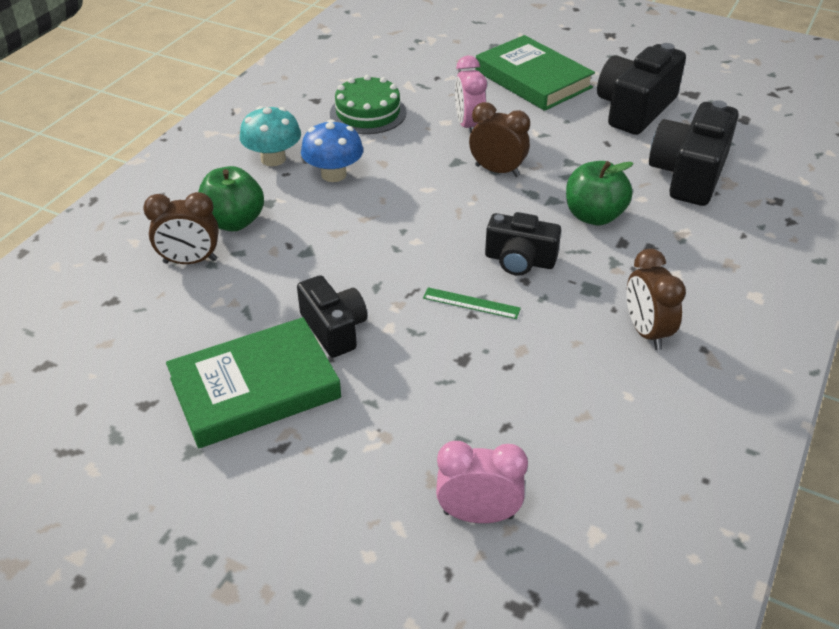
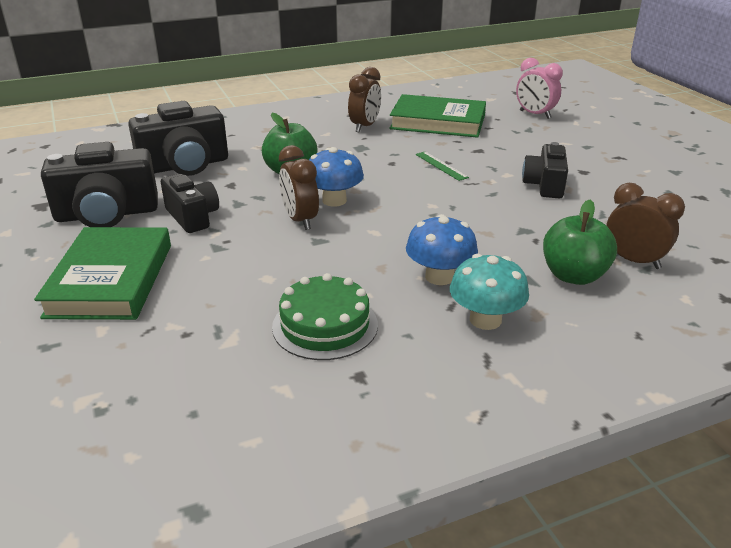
camera: 140 degrees left, 10 degrees down
green book [166,317,341,448] -> green book moved to [389,94,486,138]
pink clock [455,55,487,133] -> none
black camera [485,212,561,276] -> black camera moved to [161,174,219,233]
none -> blue mushroom [309,147,364,207]

